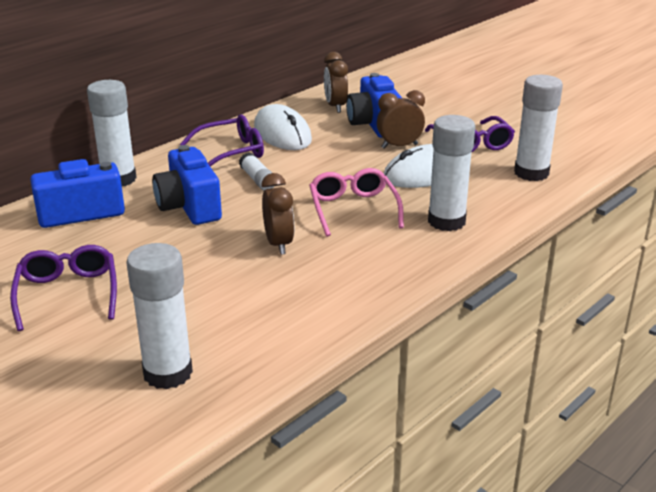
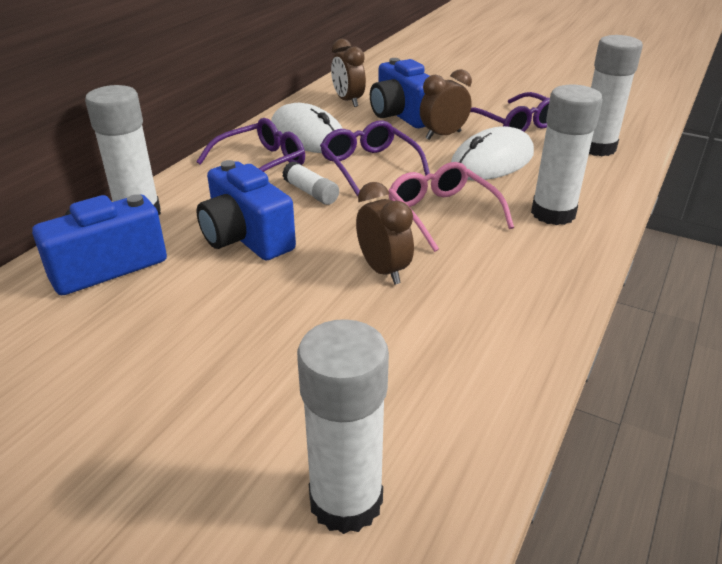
camera: 15 degrees left, 5 degrees up
purple glasses [10,245,117,331] -> purple glasses moved to [320,120,430,196]

